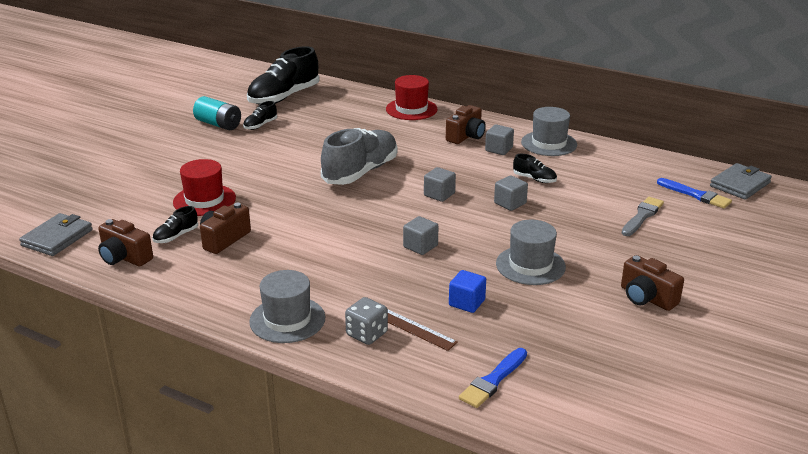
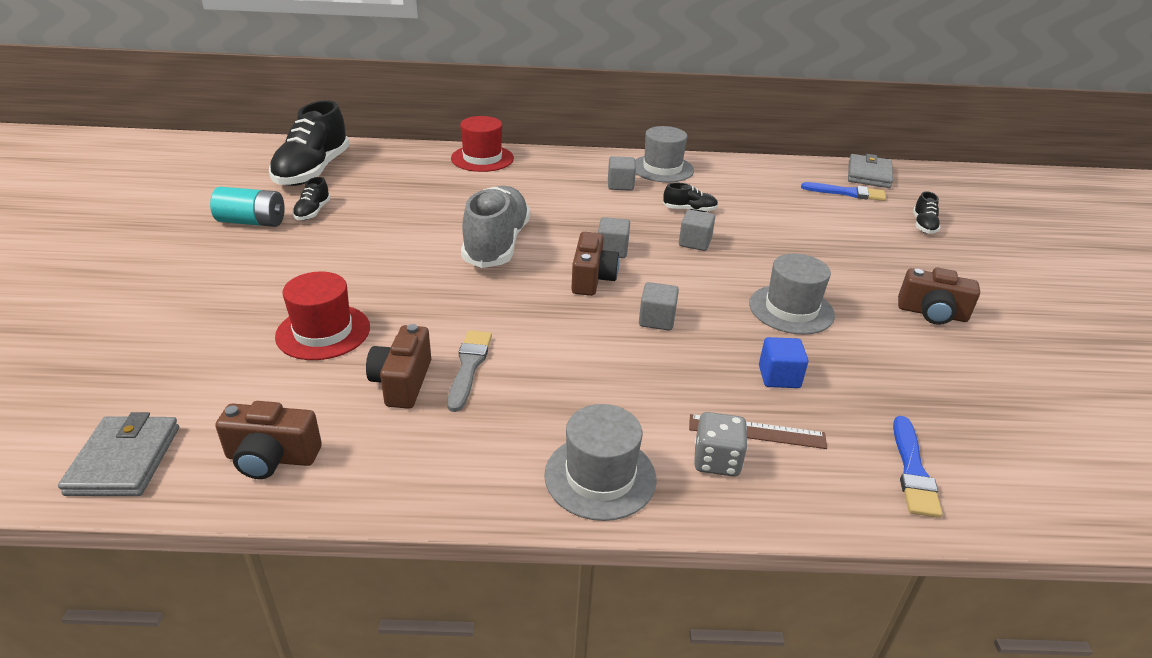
camera: 30 degrees left, 5 degrees up
black shoe [152,206,198,243] -> black shoe moved to [913,191,941,233]
brown camera [446,105,486,144] -> brown camera moved to [571,232,619,296]
grey brush [621,197,664,236] -> grey brush moved to [447,330,492,412]

